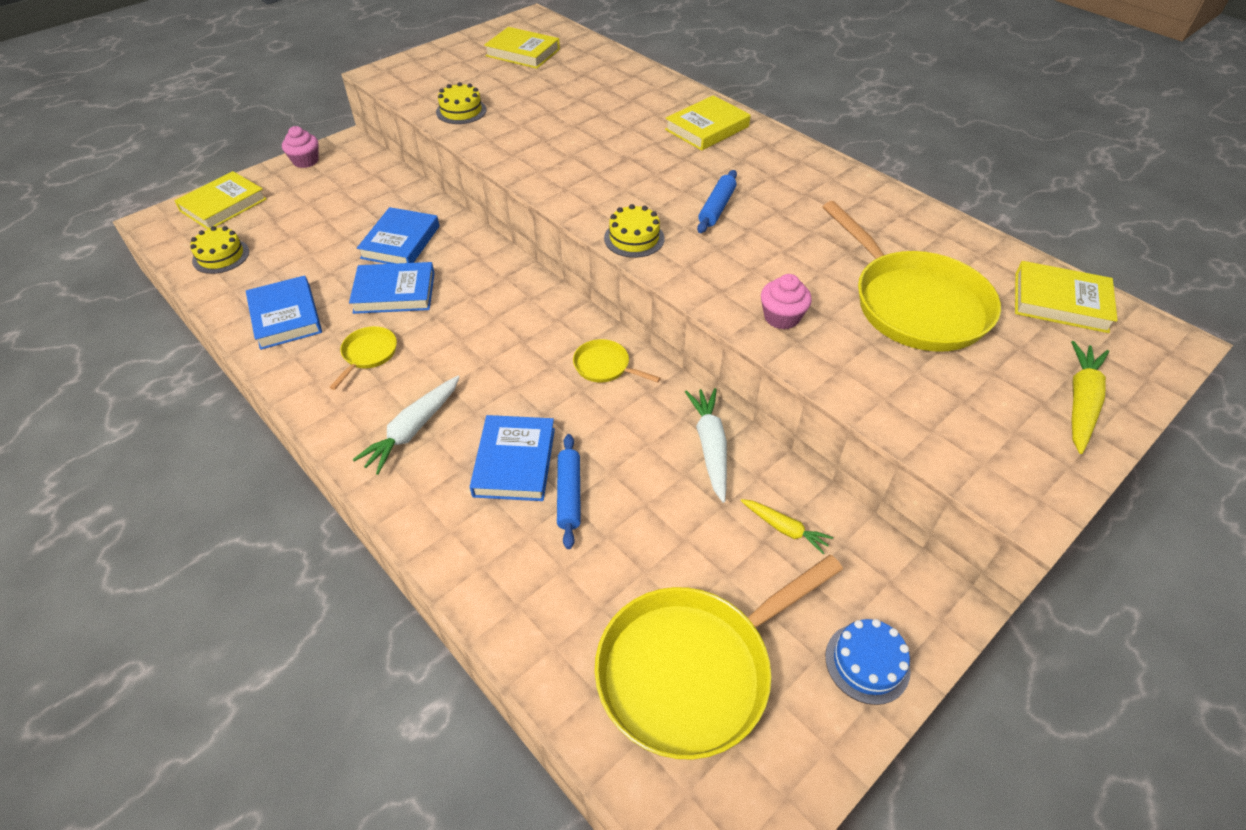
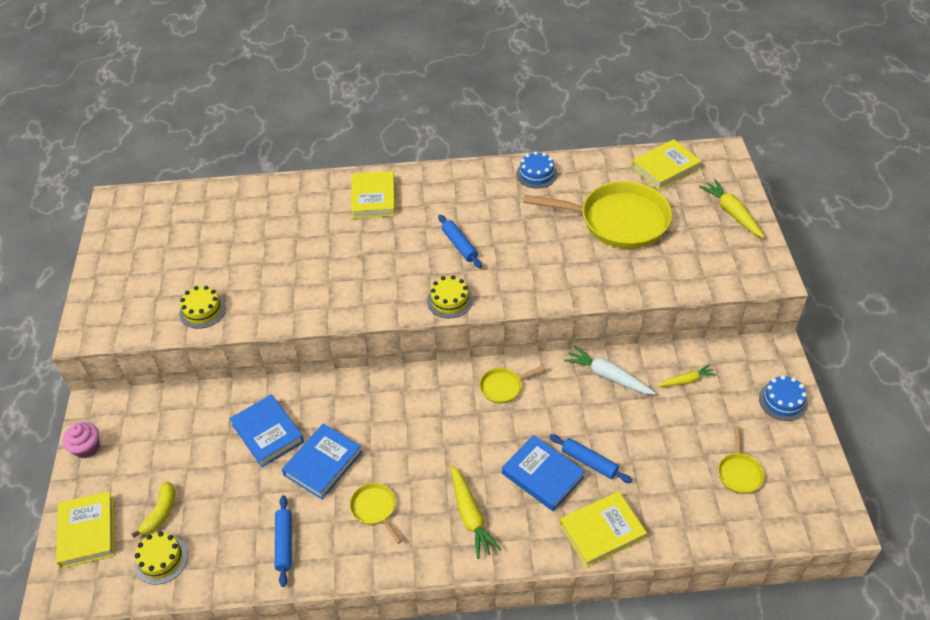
camera: 50 degrees left, 0 degrees up
blue book [246,275,322,350] -> blue rolling pin [275,495,292,587]
white carrot [352,376,460,475] -> yellow carrot [451,465,501,559]
yellow book [484,27,560,69] -> yellow book moved to [560,491,647,568]
yellow pan [595,555,843,760] -> yellow pan [718,426,765,494], size x0.44
pink cupcake [761,274,812,329] -> none
none -> yellow banana [132,481,175,538]
none -> blue cake [516,151,557,188]

